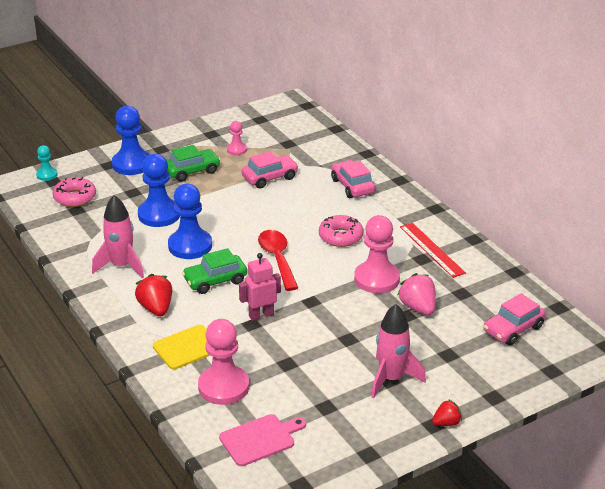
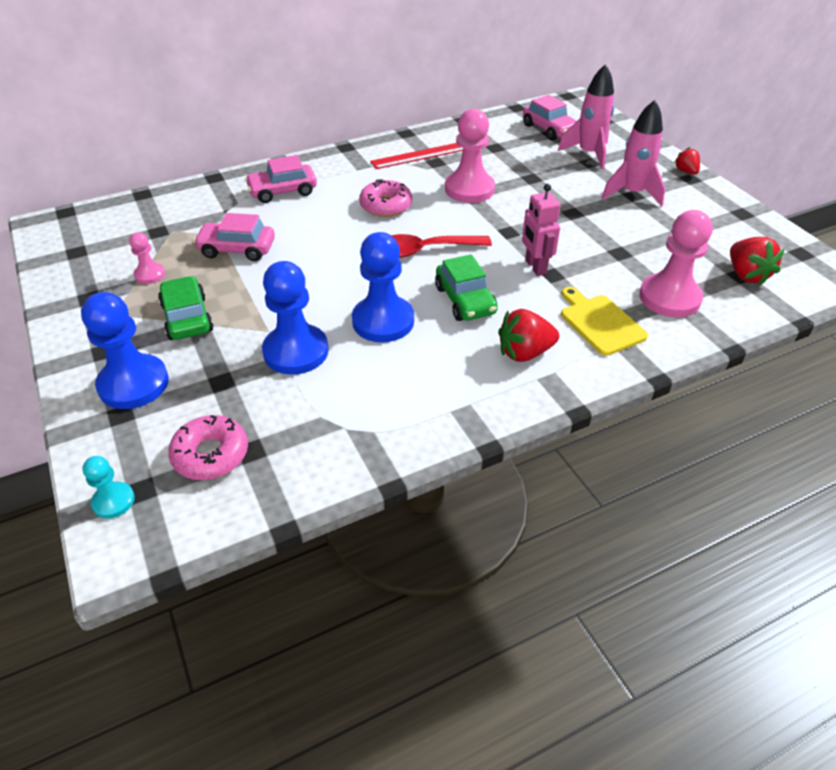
camera: 85 degrees left, 10 degrees up
pink rocket [92,195,144,278] -> pink rocket moved to [558,64,614,169]
pink cutting board [219,414,306,466] -> red strawberry [730,237,785,285]
pink car [241,151,299,189] -> pink car turned 60 degrees counterclockwise [193,213,275,261]
pink strawberry [398,273,436,315] -> none

